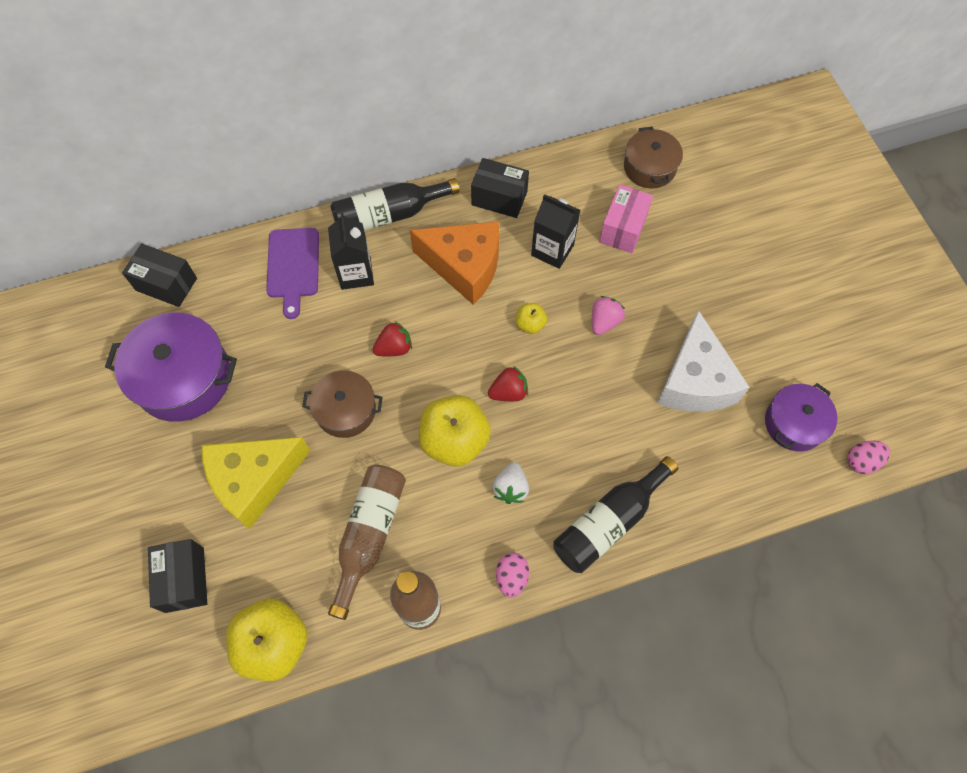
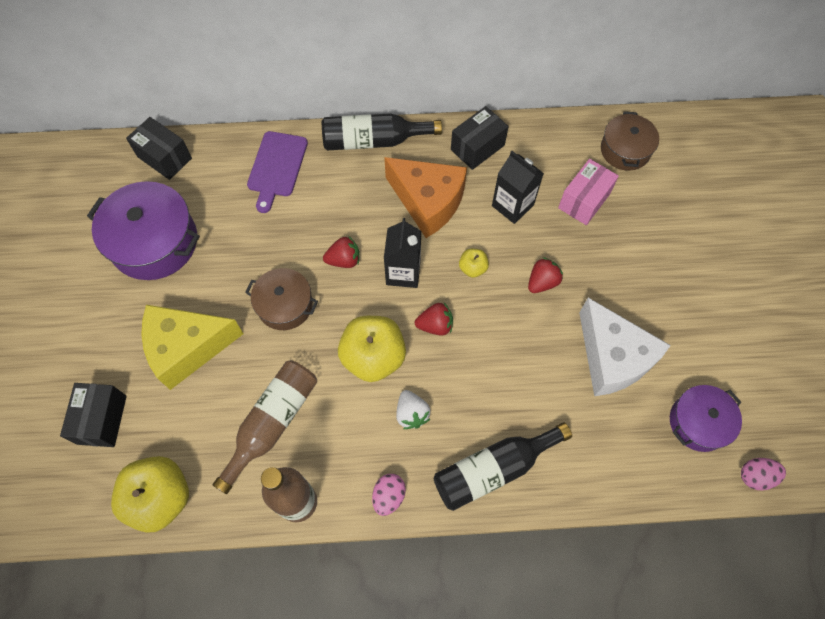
camera: 15 degrees right, 0 degrees up
black carton [328,212,374,290] -> black carton moved to [384,218,421,288]
black box [471,158,529,218] -> black box turned 75 degrees counterclockwise [451,106,509,170]
white strawberry [492,462,529,504] -> white strawberry turned 45 degrees counterclockwise [396,390,430,429]
pink strawberry [592,296,625,335] -> red strawberry [528,257,563,293]
white cheese [657,310,750,412] -> white cheese turned 45 degrees counterclockwise [579,298,671,396]

